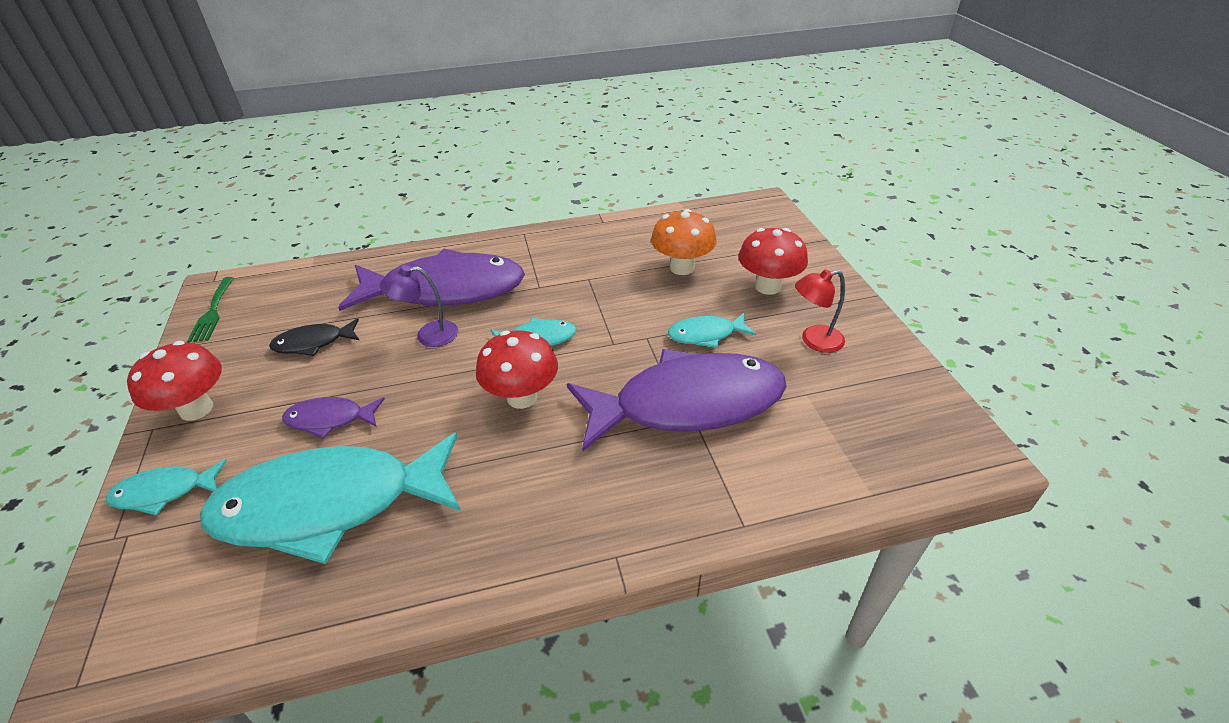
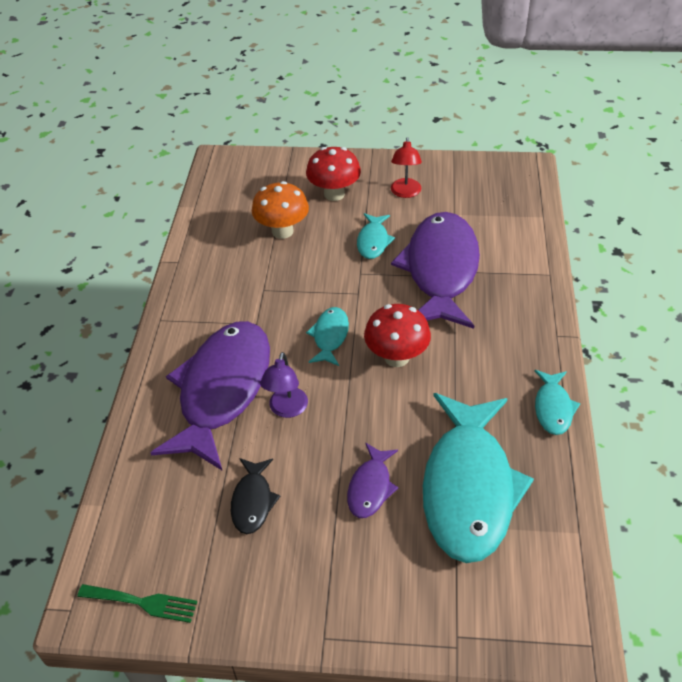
camera: 70 degrees left, 5 degrees up
turquoise fish [106,459,227,516] -> turquoise fish moved to [535,370,580,435]
red mushroom [127,341,222,421] -> none

